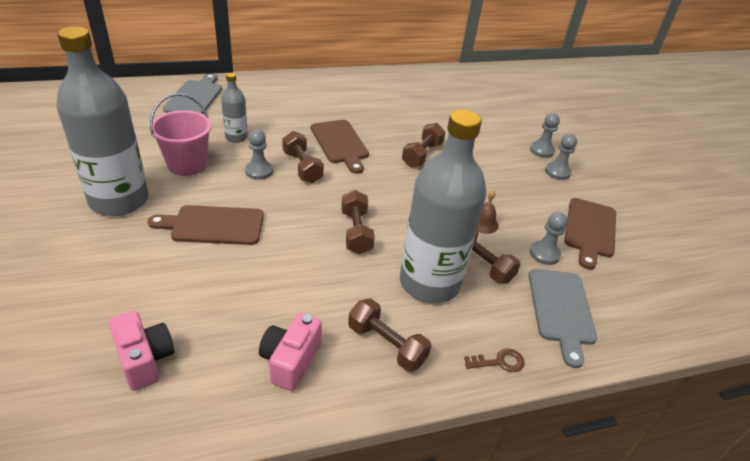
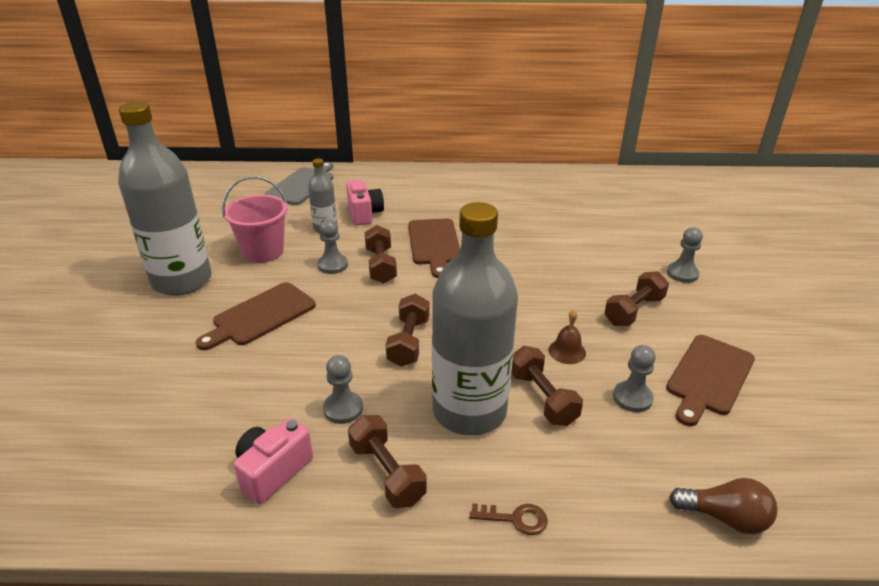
camera: 20 degrees right, 5 degrees down
pink camera [109,311,174,391] -> pink camera moved to [346,180,384,225]
brown cutting board [148,205,264,245] -> brown cutting board turned 60 degrees counterclockwise [196,282,316,350]
brown dumbbell [402,123,446,167] -> brown dumbbell moved to [604,271,669,326]
grey cutting board [528,269,597,368] -> none
grey pawn [545,134,577,180] -> grey pawn moved to [323,355,363,424]
none -> brown light bulb [669,478,778,534]

